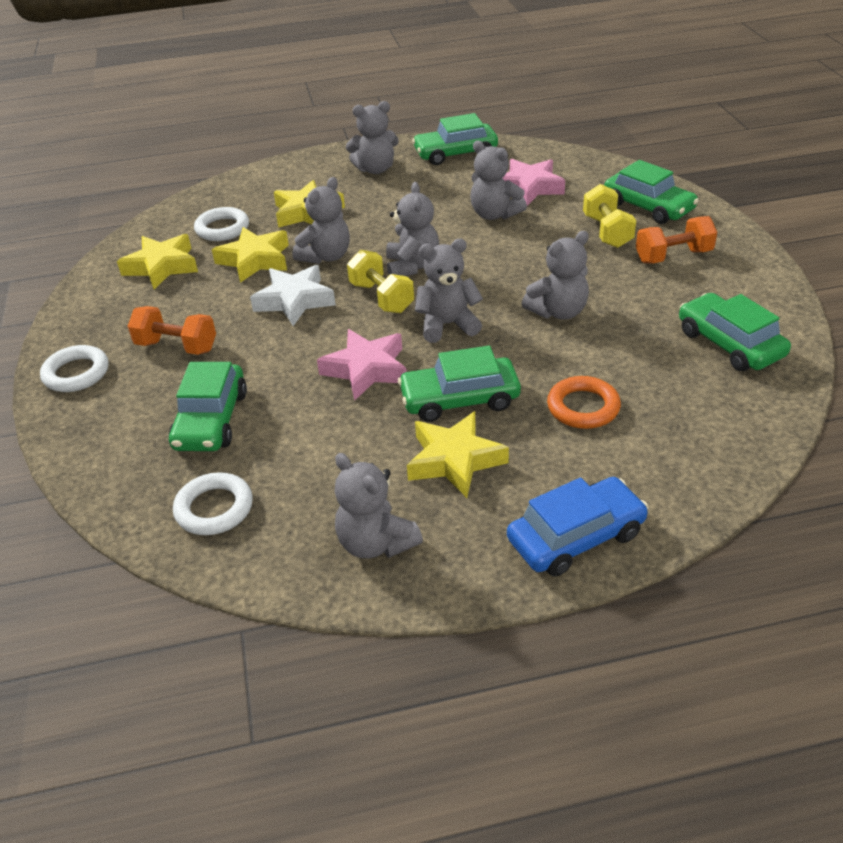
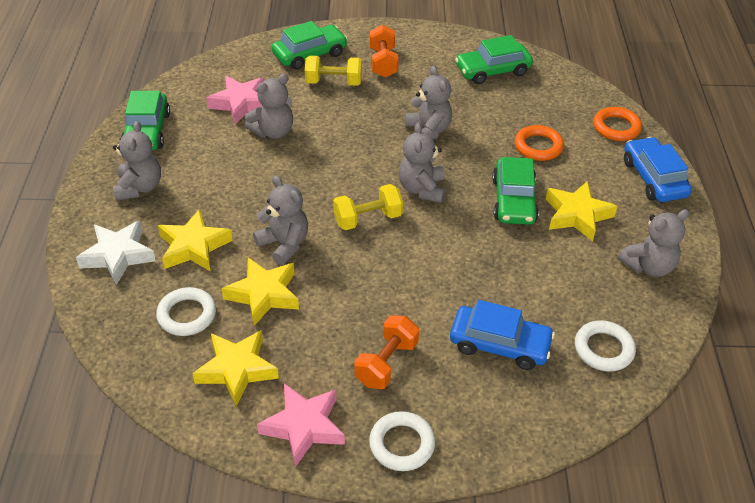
camera: 80 degrees left, 5 degrees up
green car [169,362,247,451] -> blue car [450,300,555,370]
white star [250,265,336,326] -> white star moved to [76,220,156,285]
pink star [317,329,407,401] -> pink star moved to [257,383,345,467]
grey teddy bear [386,182,439,276] -> none
none -> orange ring [593,107,642,141]

